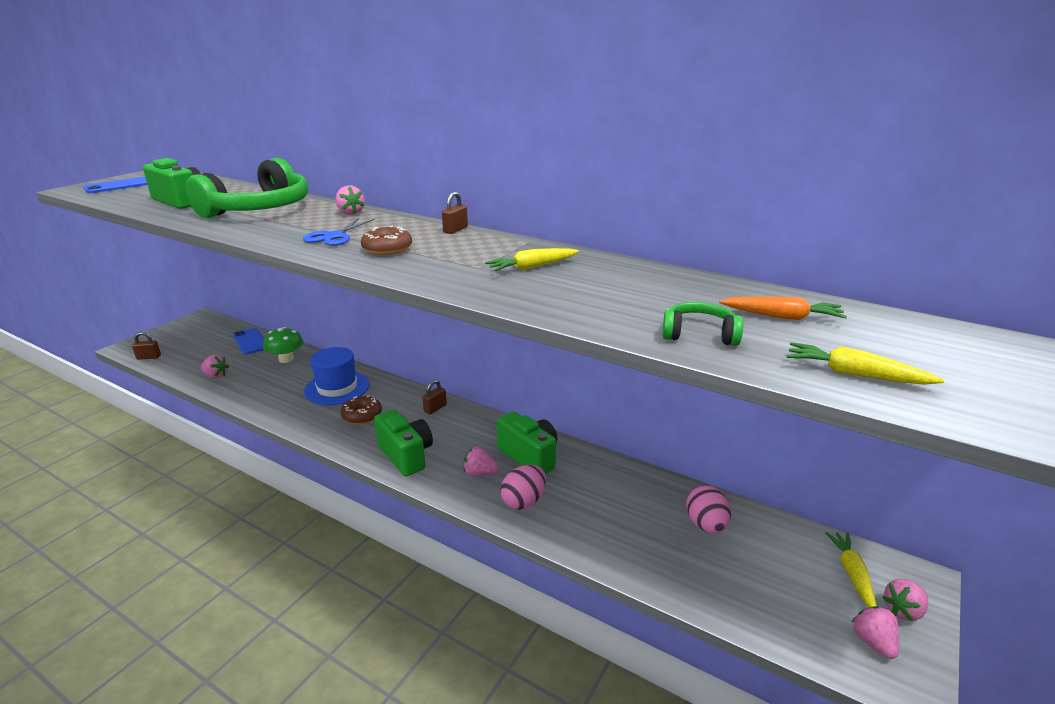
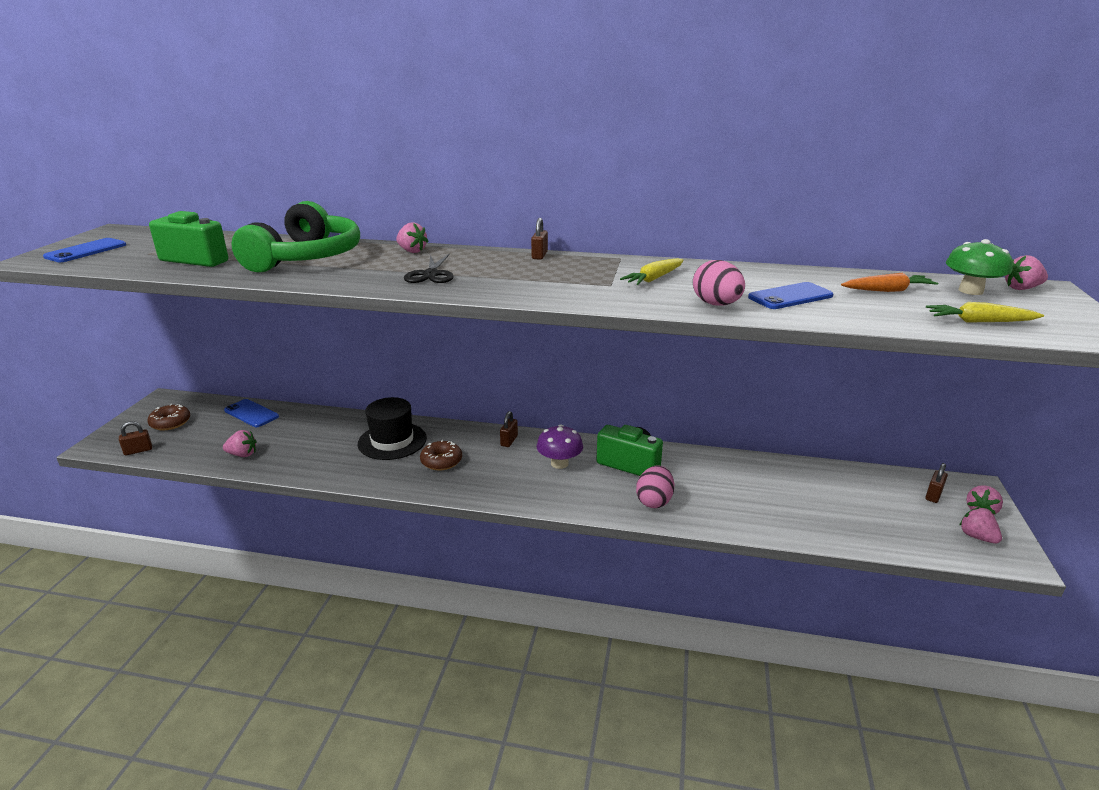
camera: 20 degrees left, 0 degrees up
green mushroom [263,327,303,363] -> green mushroom moved to [946,239,1013,295]
blue scissors [303,218,375,246] -> black scissors [404,254,454,283]
blue hat [304,347,370,405] -> black hat [358,397,427,460]
brown donut [361,226,412,255] -> brown donut moved to [147,404,190,430]
green camera [374,409,433,476] -> none
pink strawberry [463,446,499,476] -> pink strawberry moved to [1005,255,1048,290]
green headphones [662,302,743,346] -> none
pink egg [686,485,731,534] -> pink egg moved to [693,260,745,306]
yellow carrot [825,532,876,608] -> brown padlock [925,463,948,503]
none -> purple mushroom [536,425,583,469]
none -> blue phone [748,282,834,309]

